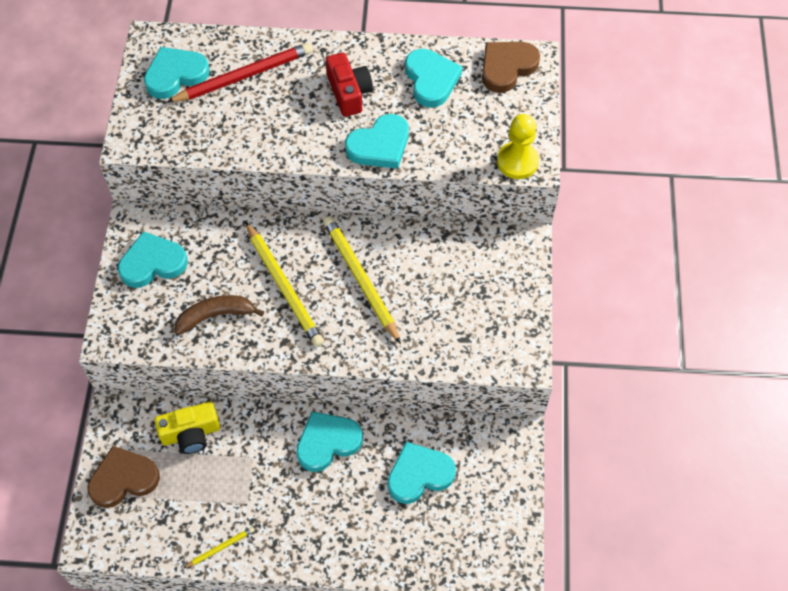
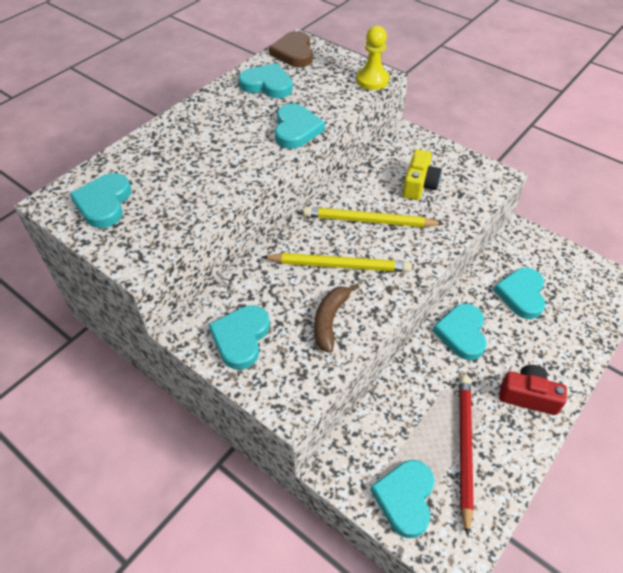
camera: 55 degrees left, 10 degrees down
brown heart [87,446,160,508] -> turquoise heart [370,460,434,538]
yellow camera [154,402,220,454] -> yellow camera moved to [403,149,442,200]
red pencil [167,43,313,102] -> red pencil moved to [459,376,474,537]
yellow pencil [183,527,254,568] -> none
red camera [326,53,373,117] -> red camera moved to [499,365,567,415]

